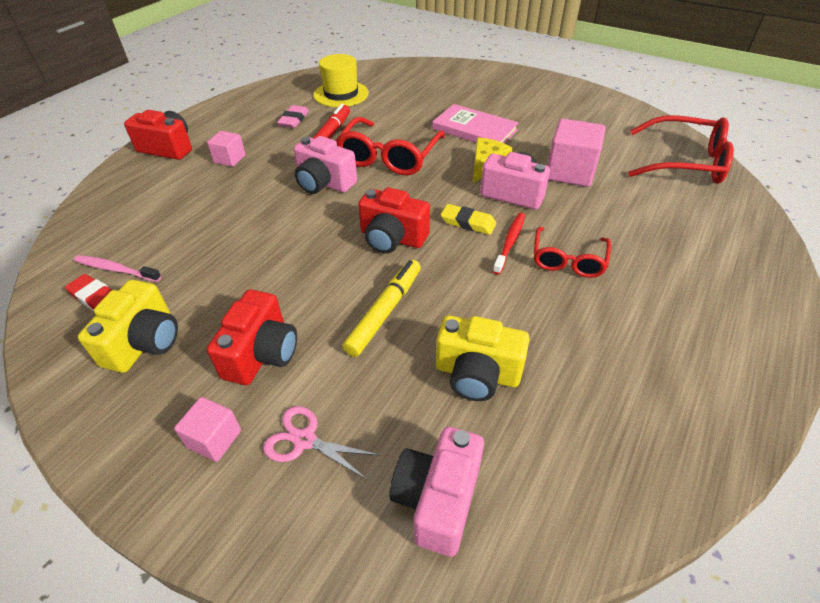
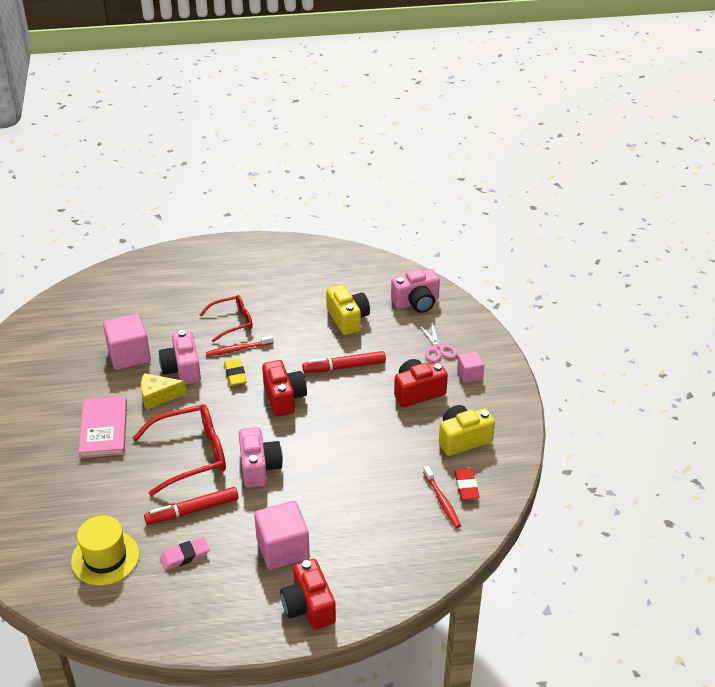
camera: 130 degrees left, 5 degrees down
pink toothbrush [74,255,161,282] -> red toothbrush [423,466,461,528]
pink cube [207,131,246,167] -> pink cube [254,501,310,570], size x1.79
yellow marker [342,260,421,357] -> red marker [302,351,386,373]
red glasses [628,115,734,184] -> none

